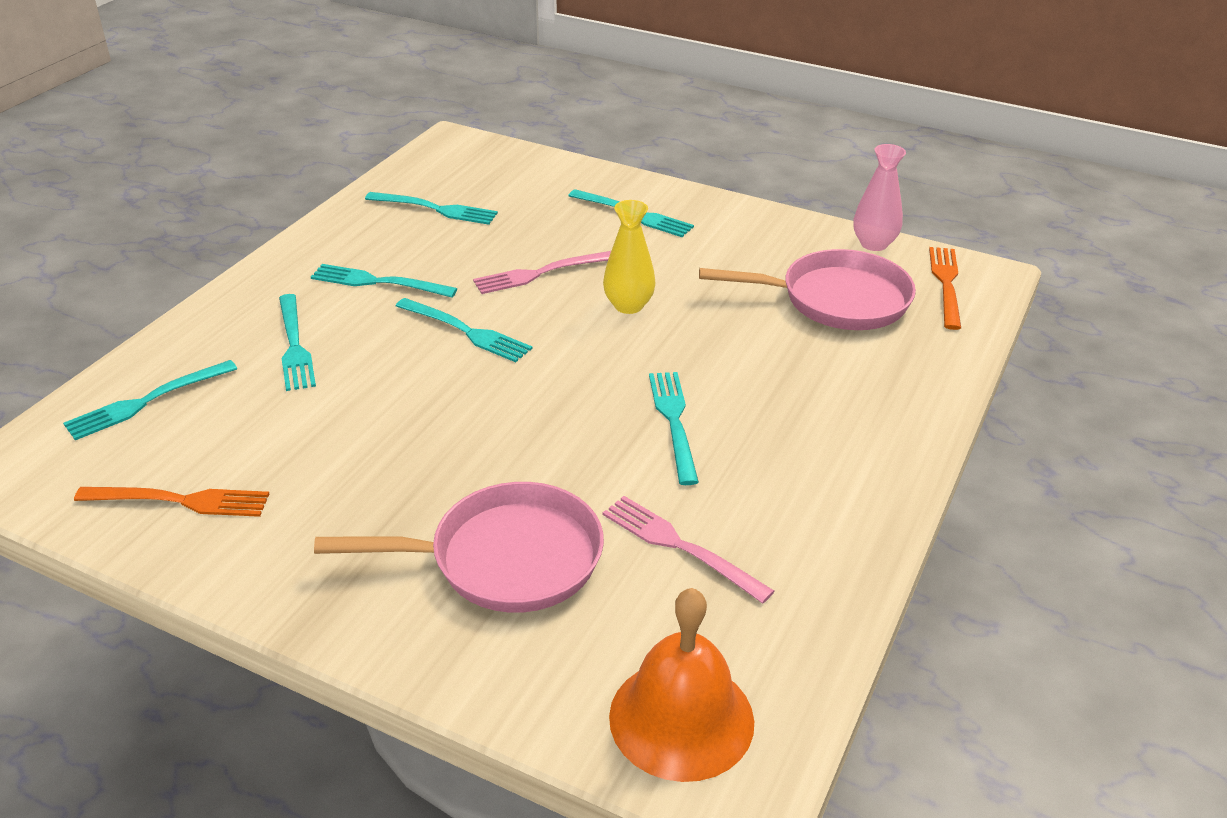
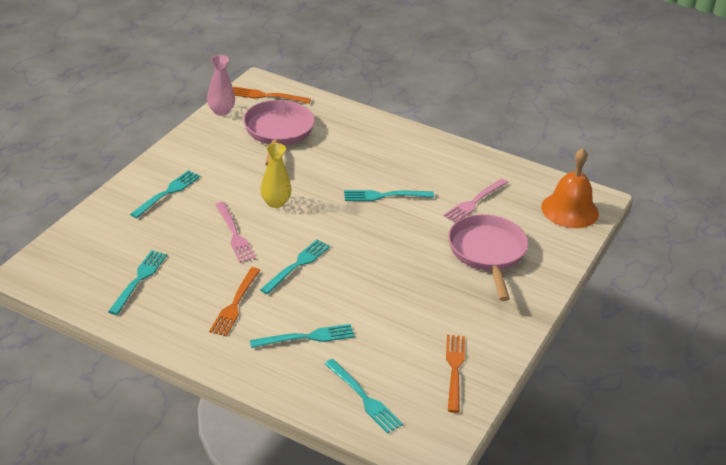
camera: 90 degrees left, 0 degrees up
turquoise fork [311,264,457,298] -> orange fork [209,267,260,336]

